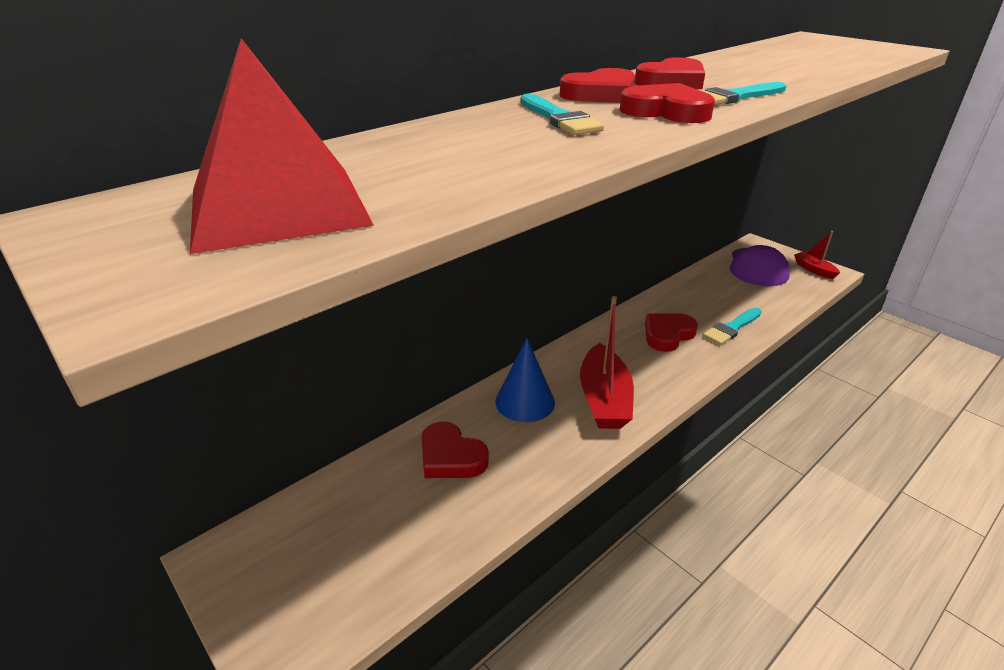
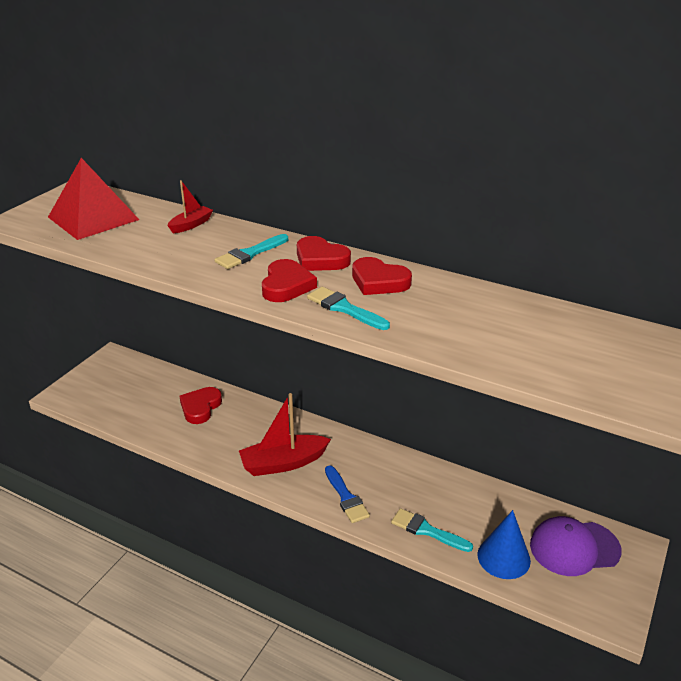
camera: 70 degrees right, 0 degrees up
blue cone [495,338,555,422] -> blue cone moved to [477,510,531,579]
red heart [645,313,698,352] -> none
red boat [794,231,840,279] -> red boat moved to [168,180,213,233]
none -> blue brush [325,465,370,523]

